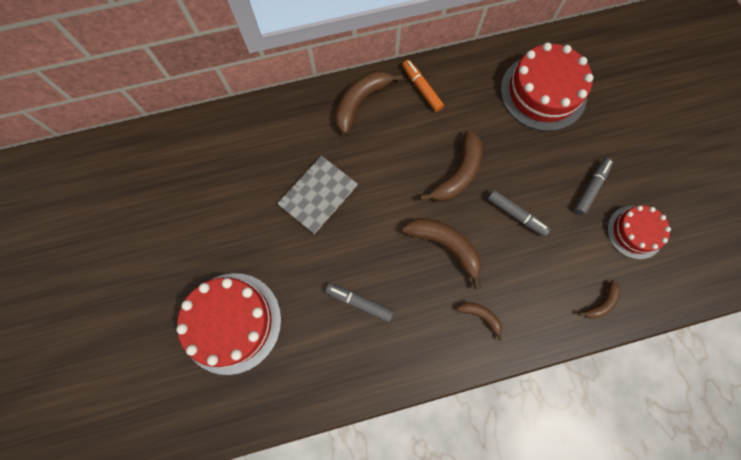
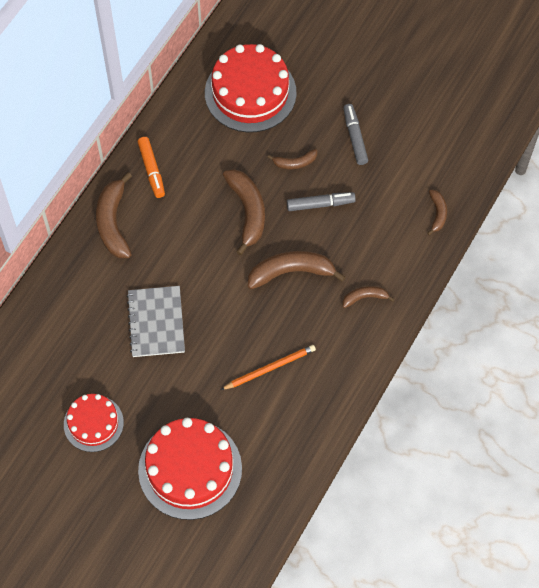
camera: 45 degrees left, 10 degrees down
grey marker [325,283,394,322] -> orange pencil [221,345,316,390]
orange marker [402,60,444,112] -> orange marker turned 120 degrees counterclockwise [138,137,165,198]
red cake [607,205,671,259] -> red cake moved to [64,394,124,452]
none -> brown banana [268,149,317,169]

